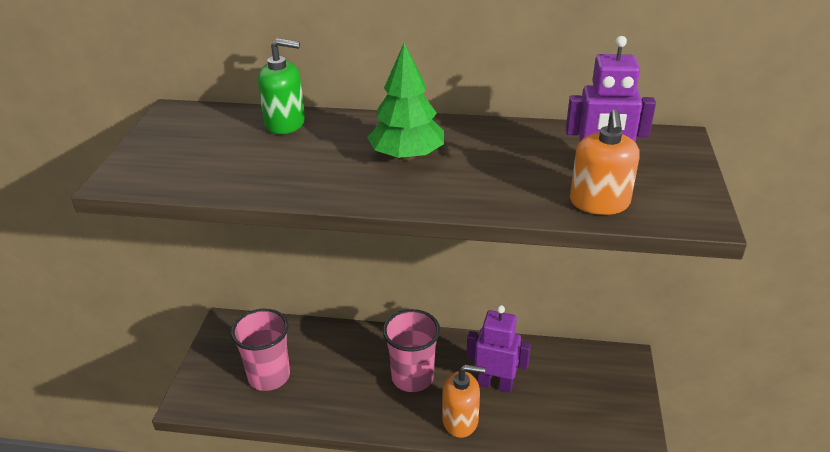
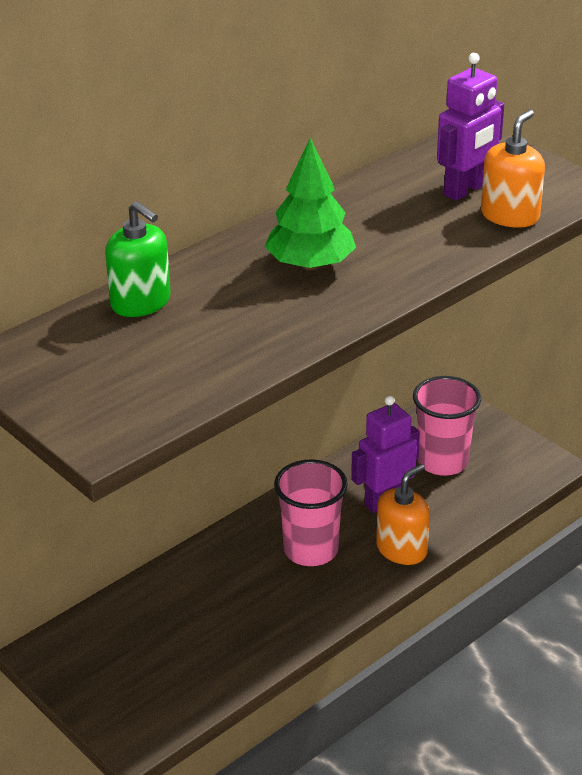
camera: 50 degrees left, 0 degrees up
pink cup [231,309,290,391] -> pink cup moved to [413,376,481,476]
green soap dispenser [258,38,305,134] -> green soap dispenser turned 90 degrees clockwise [105,201,171,317]
orange soap dispenser [570,109,640,215] -> orange soap dispenser turned 105 degrees counterclockwise [481,110,545,228]

